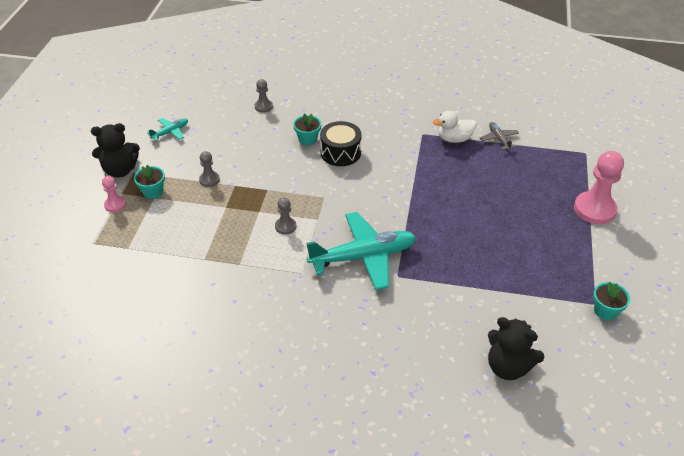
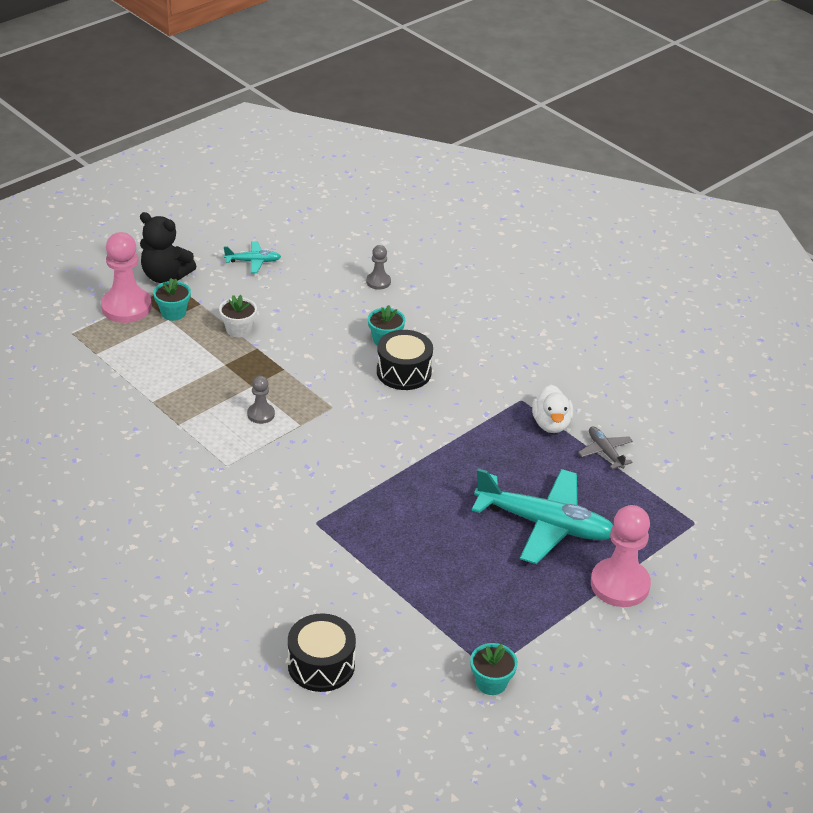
camera: 35 degrees right, 5 degrees down
pink pawn [102,176,126,212] -> pink pawn [101,232,152,323], size x1.96
grey pawn [199,151,220,187] -> white flower pot [219,295,257,337]
turquoise plane [306,212,417,290] -> turquoise plane moved to [471,468,613,564]
white duck [433,111,477,143] -> white duck turned 120 degrees counterclockwise [532,384,573,433]
grey plane [480,122,519,150] -> grey plane turned 45 degrees counterclockwise [578,426,633,469]
black teddy bear [488,317,545,380] -> black drum [288,613,356,692]

